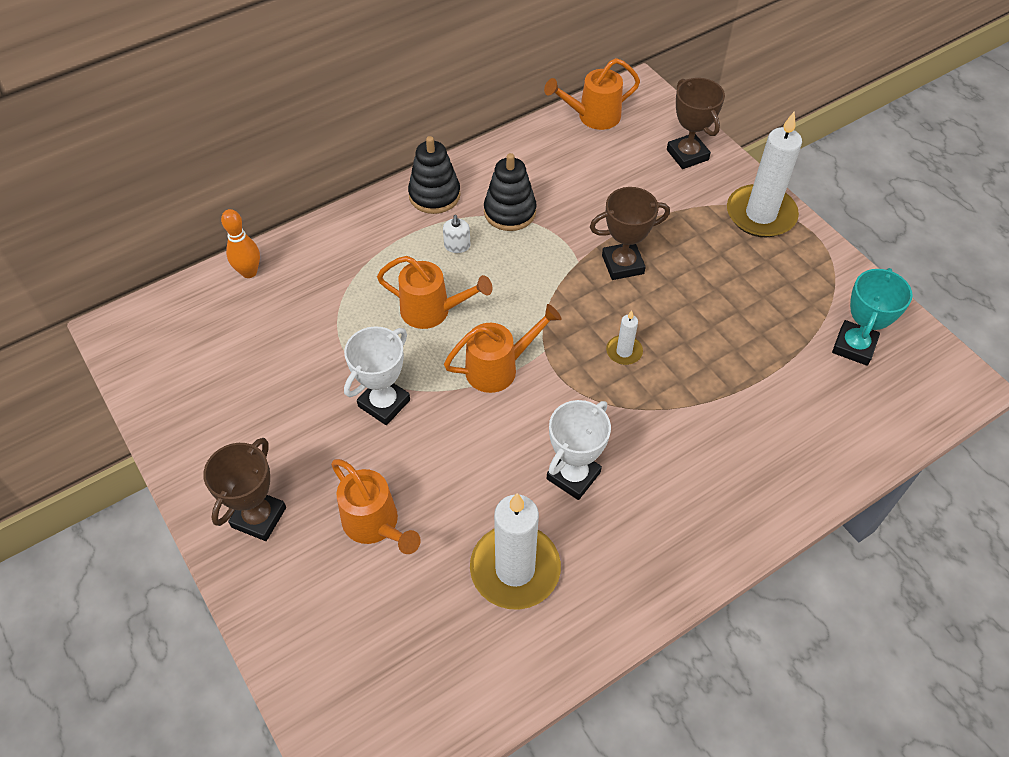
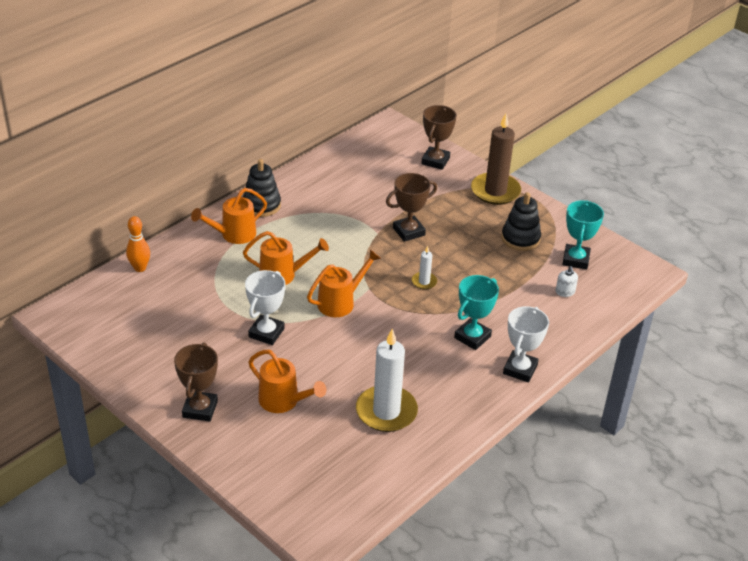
camera: 15 degrees left, 15 degrees down
white soap dispenser [443,215,470,253] -> white soap dispenser moved to [555,266,578,297]
black stacking toy [484,153,536,231] -> black stacking toy moved to [501,192,541,251]
orange watering can [544,58,640,130] -> orange watering can moved to [191,188,267,244]
white trophy [547,400,611,500] -> white trophy moved to [503,306,549,382]
brown trophy [667,78,725,169] -> brown trophy turned 60 degrees clockwise [421,105,456,170]
white candle [727,112,802,238] -> brown candle [471,113,521,205]
none -> turquoise trophy [454,275,499,350]

